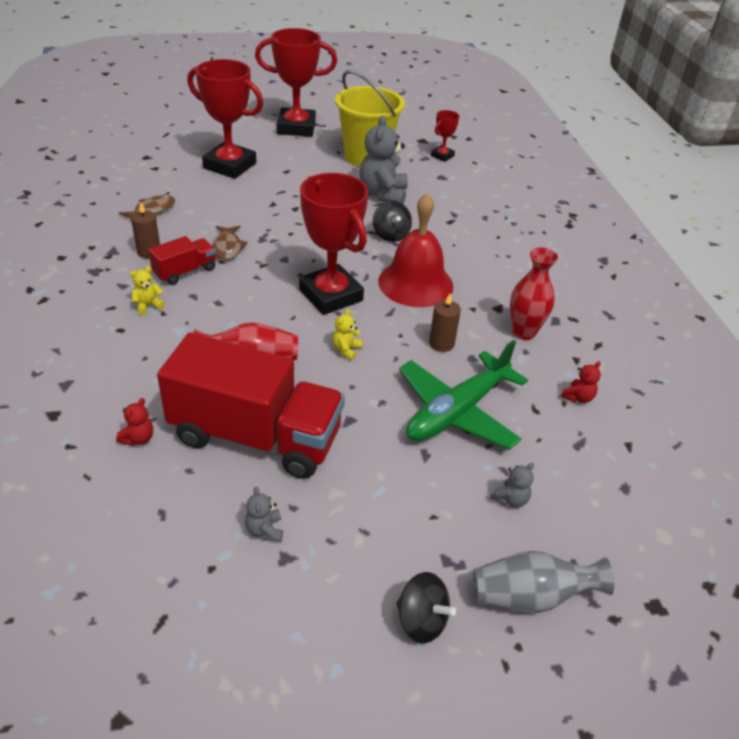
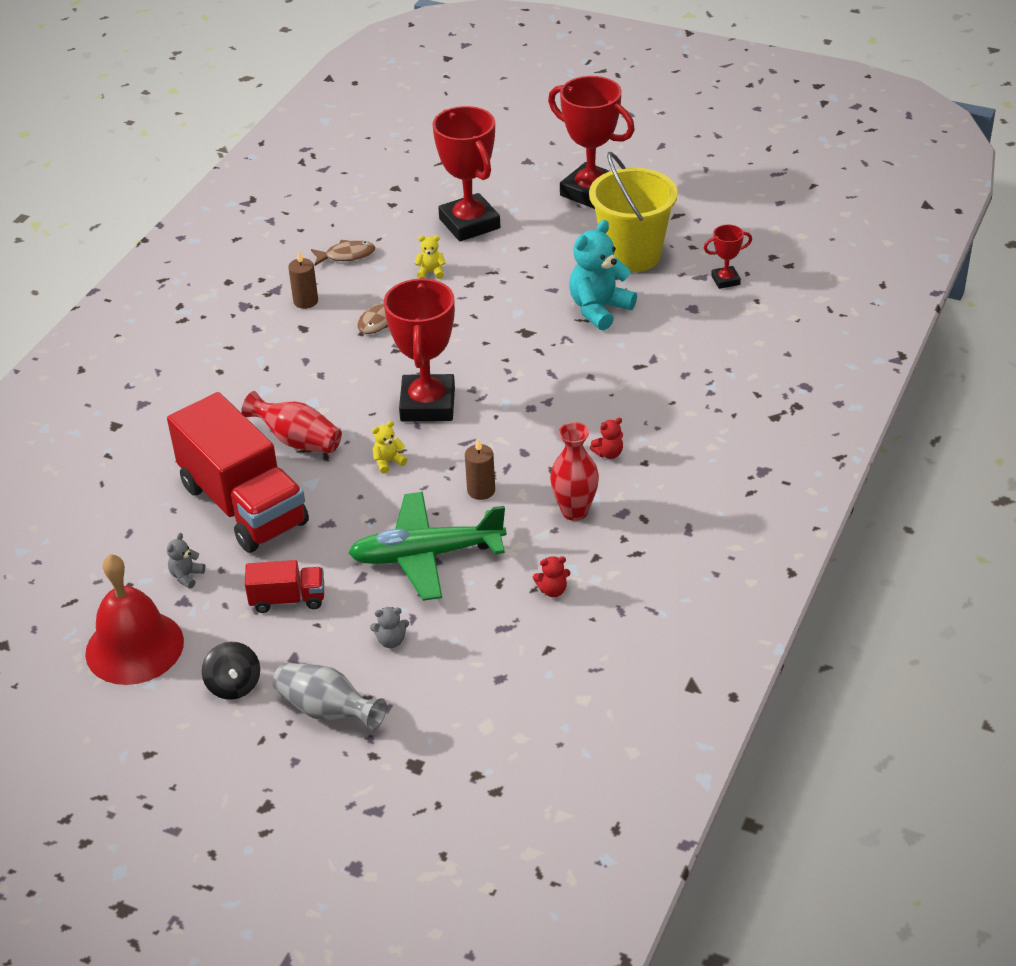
camera: 40 degrees right, 0 degrees up
red teddy bear [116,398,153,446] -> red teddy bear moved to [590,418,623,459]
yellow teddy bear [130,266,165,315] -> yellow teddy bear moved to [414,235,446,279]
red truck [148,236,216,285] -> red truck moved to [245,560,324,613]
grey teddy bear [360,115,408,204] -> turquoise teddy bear [569,220,637,331]
black spinning top [373,201,412,242] -> none
red bell [378,193,453,307] -> red bell moved to [85,554,184,685]

